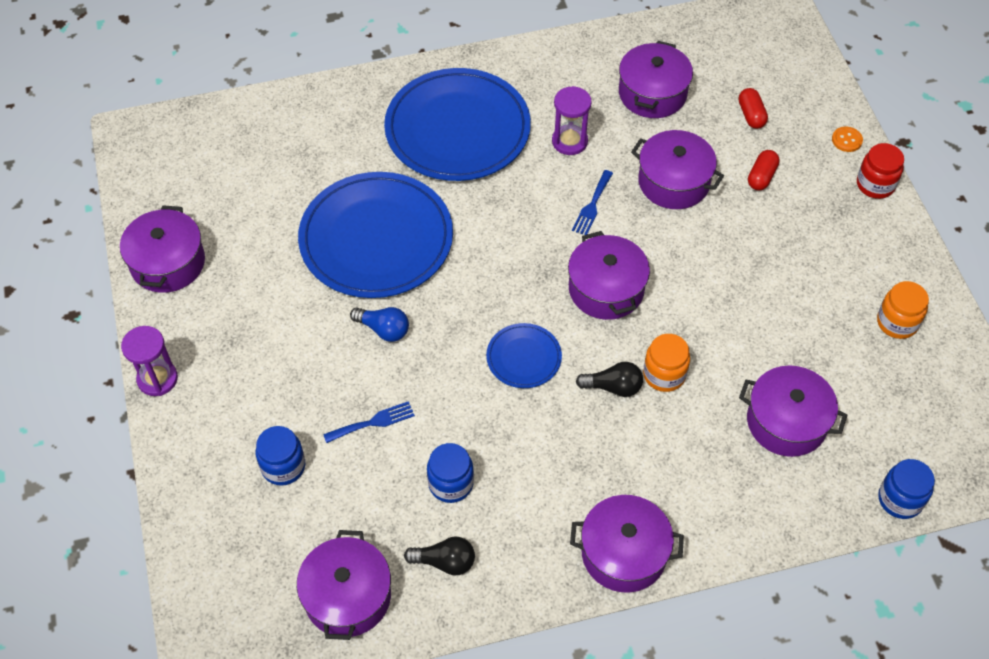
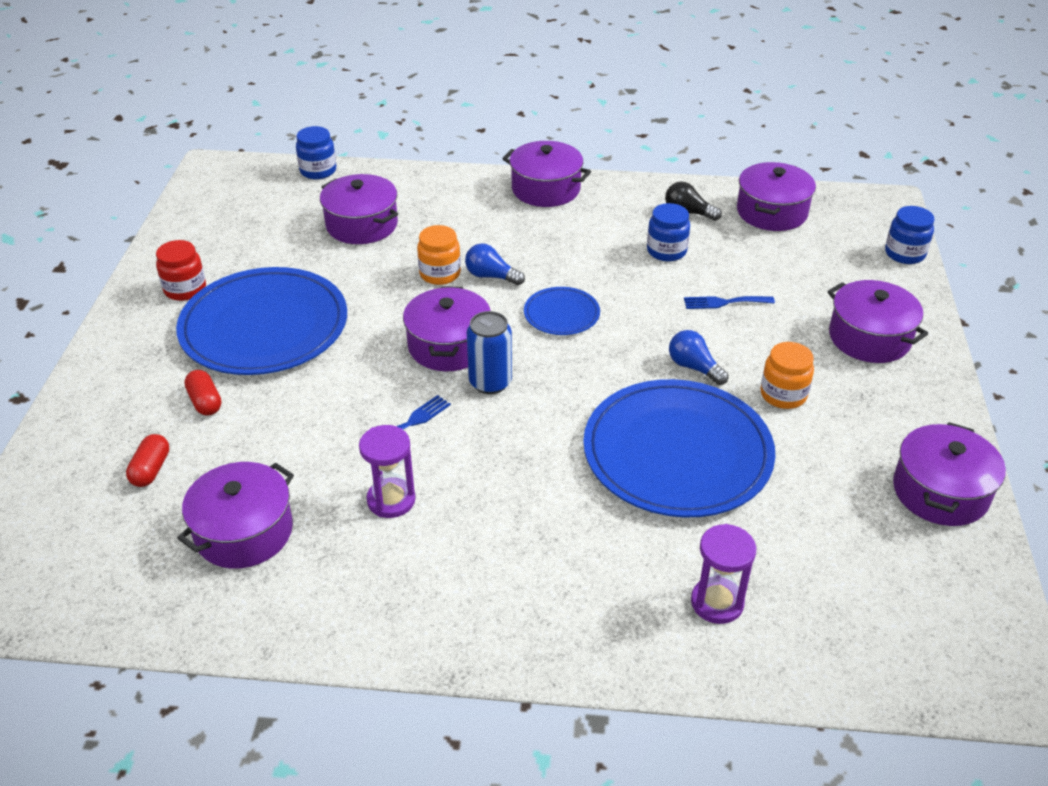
camera: 160 degrees left, 15 degrees down
purple hourglass [121,326,178,396] -> purple hourglass moved to [691,524,756,624]
blue jar [256,426,305,486] -> blue jar moved to [885,206,935,264]
blue plate [384,68,531,181] -> blue plate moved to [176,267,347,375]
black light bulb [576,362,643,397] -> blue light bulb [465,243,525,285]
purple pot [631,130,724,209] -> purple pot moved to [827,280,928,363]
red capsule [748,150,780,190] -> red capsule turned 75 degrees counterclockwise [184,370,221,416]
orange button [832,127,863,152] -> none
red jar [857,143,904,199] -> red jar moved to [156,240,206,301]
orange jar [877,281,929,339] -> orange jar moved to [760,342,814,409]
none -> blue can [467,311,512,394]

